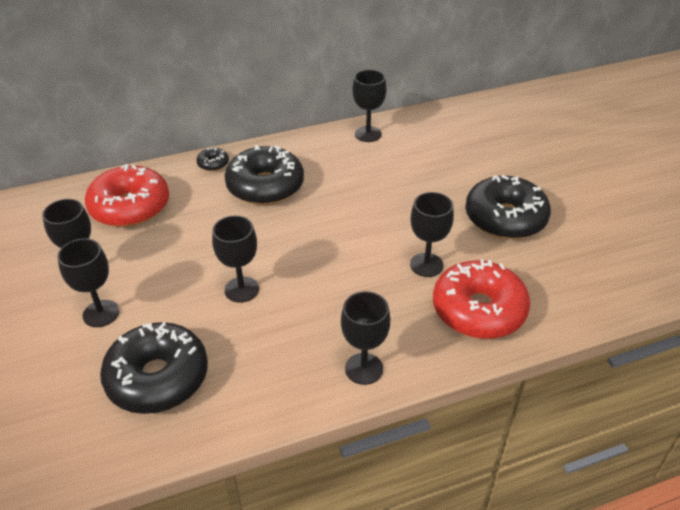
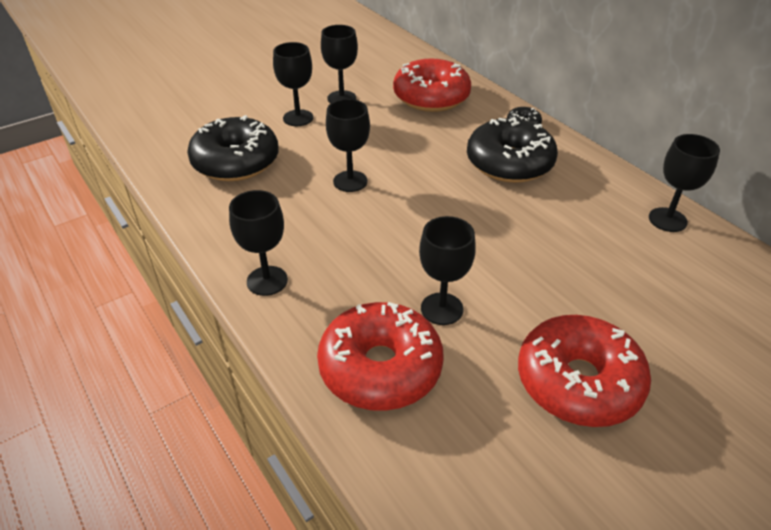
camera: 75 degrees right, 0 degrees up
black donut [465,175,551,239] -> red donut [518,315,651,427]

